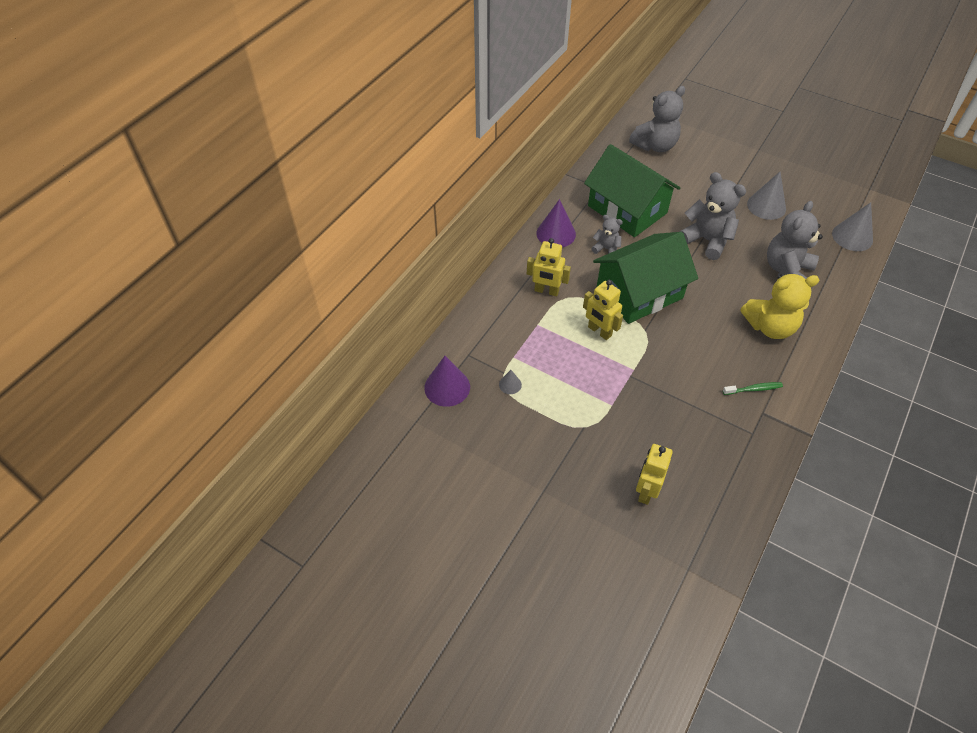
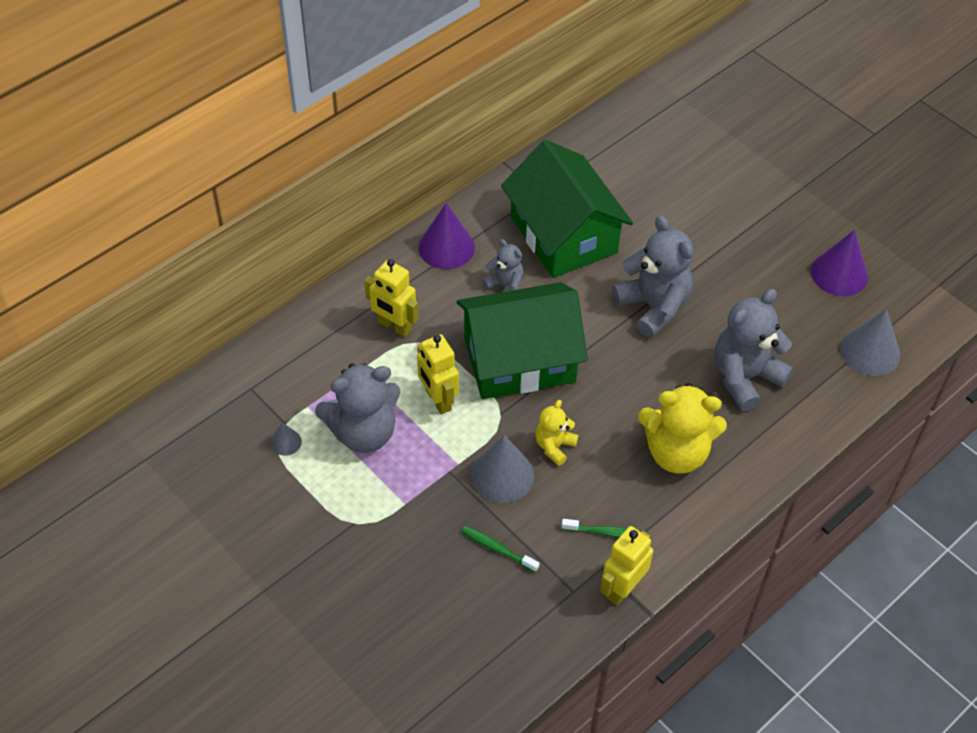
camera: 15 degrees right, 0 degrees up
purple cone [424,356,470,407] -> purple cone moved to [811,230,868,296]
grey teddy bear [629,86,685,152] -> grey teddy bear moved to [315,363,400,453]
yellow robot [636,444,673,505] -> yellow robot moved to [600,526,653,606]
grey cone [747,172,786,220] -> grey cone moved to [471,435,534,503]
none -> green toothbrush [461,526,540,573]
none -> yellow teddy bear [535,400,579,466]

